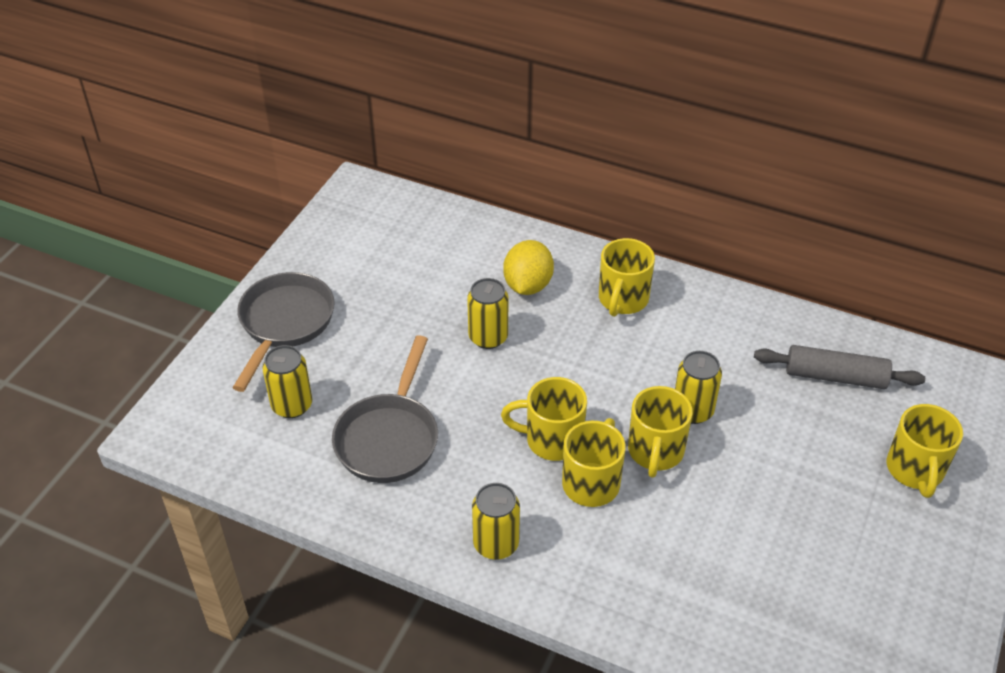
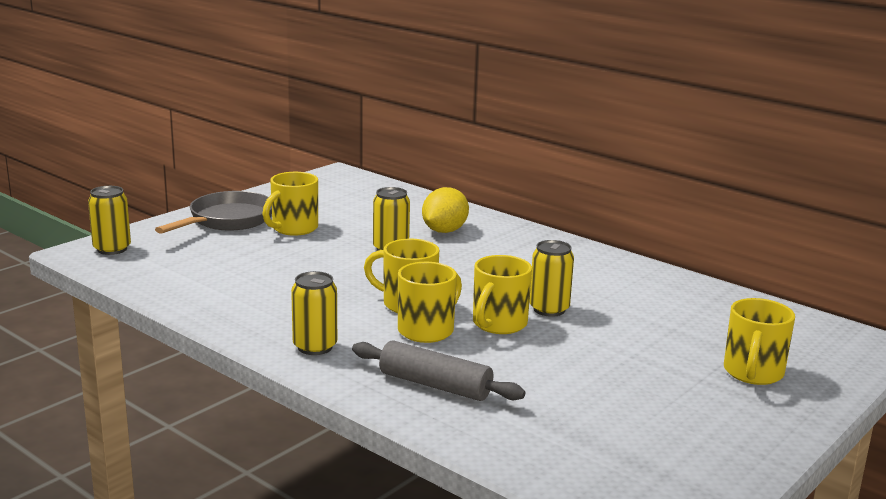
camera: 15 degrees right, 25 degrees down
yellow can [262,345,312,418] -> yellow can moved to [88,186,131,255]
grey pan [332,335,438,483] -> none
yellow mug [599,238,655,317] -> yellow mug moved to [262,172,318,236]
grey rolling pin [754,345,925,389] -> grey rolling pin moved to [352,341,526,401]

